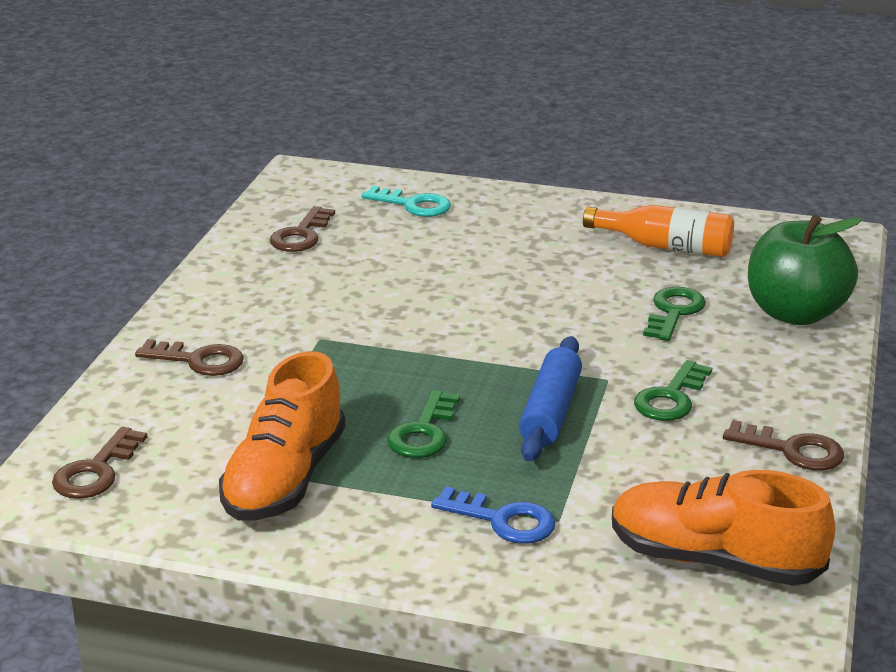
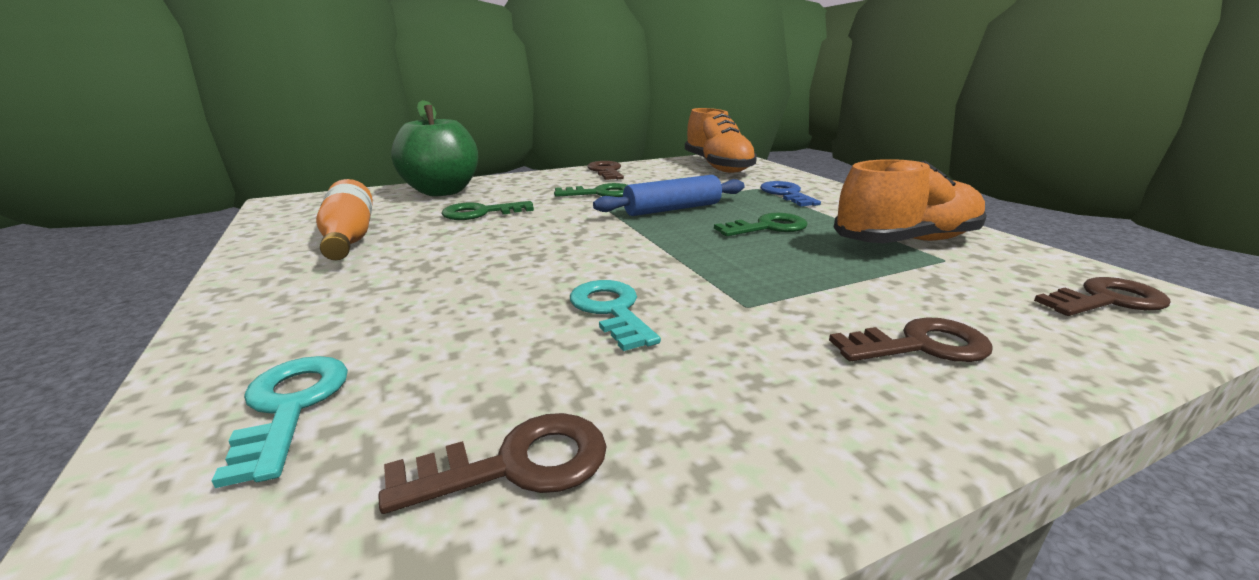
camera: 130 degrees left, 5 degrees down
brown key [135,339,244,376] -> brown key turned 105 degrees clockwise [829,317,993,362]
none -> turquoise key [570,280,661,351]

